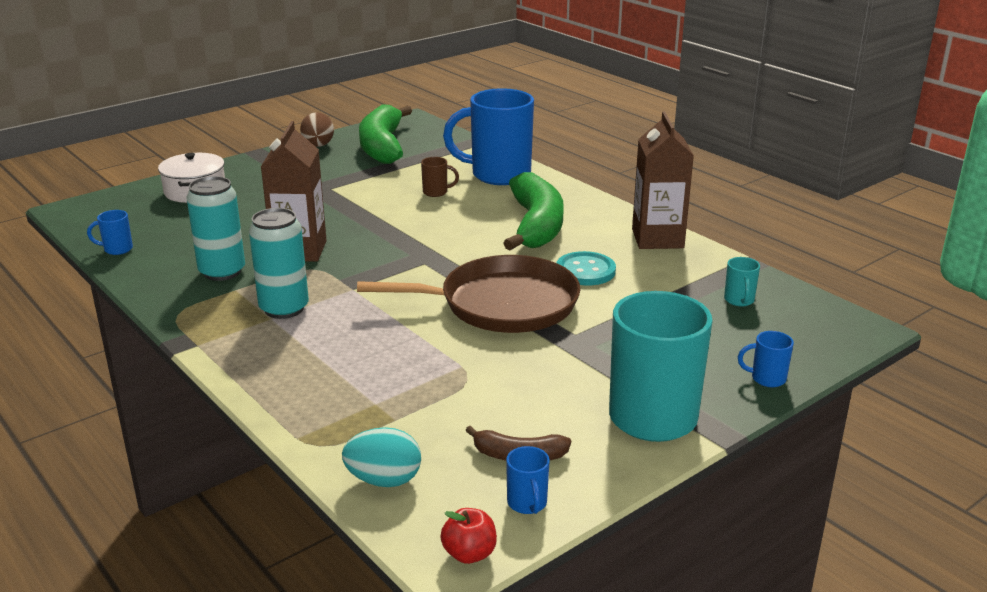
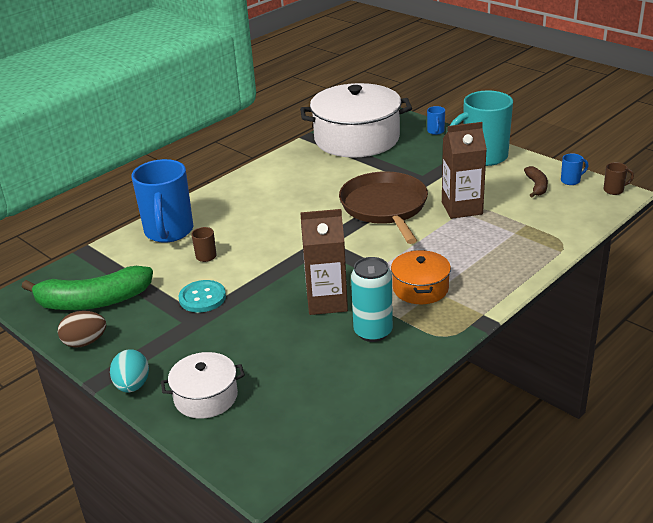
camera: 95 degrees left, 5 degrees up
blue mug [87,210,133,255] -> none
turquoise can [249,208,309,319] -> orange pot [391,250,451,304]
turquoise egg [342,427,421,487] -> turquoise egg moved to [110,349,149,393]
red apple [440,508,497,564] -> brown mug [603,162,634,195]
green banana [504,172,564,250] -> none
turquoise button [557,251,616,285] -> turquoise button moved to [179,280,226,312]
brown carton [632,112,694,249] -> brown carton moved to [442,122,487,219]
turquoise mug [724,257,760,307] -> white pot [300,83,412,158]

